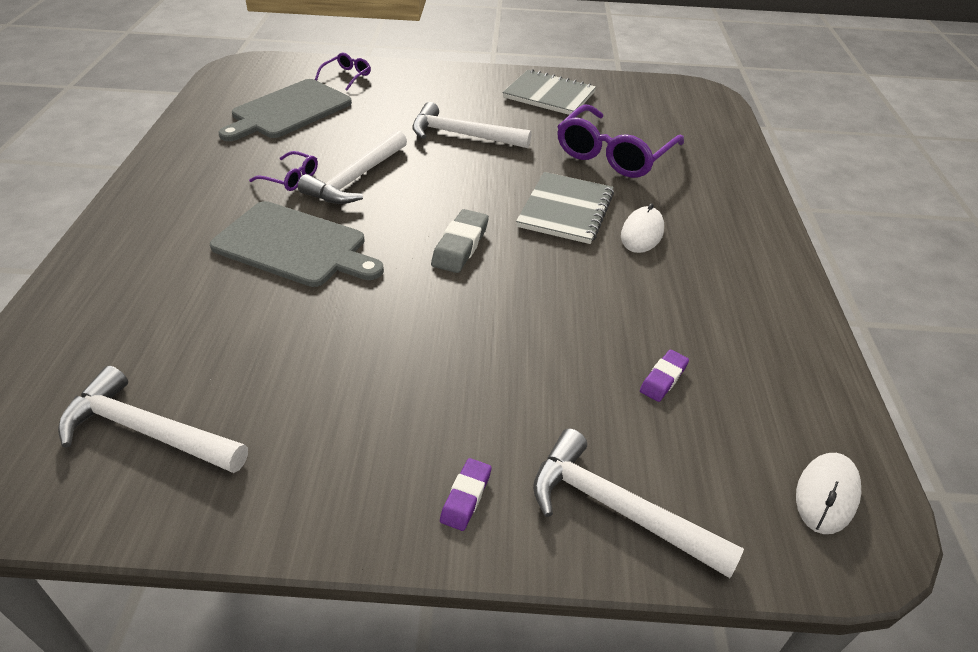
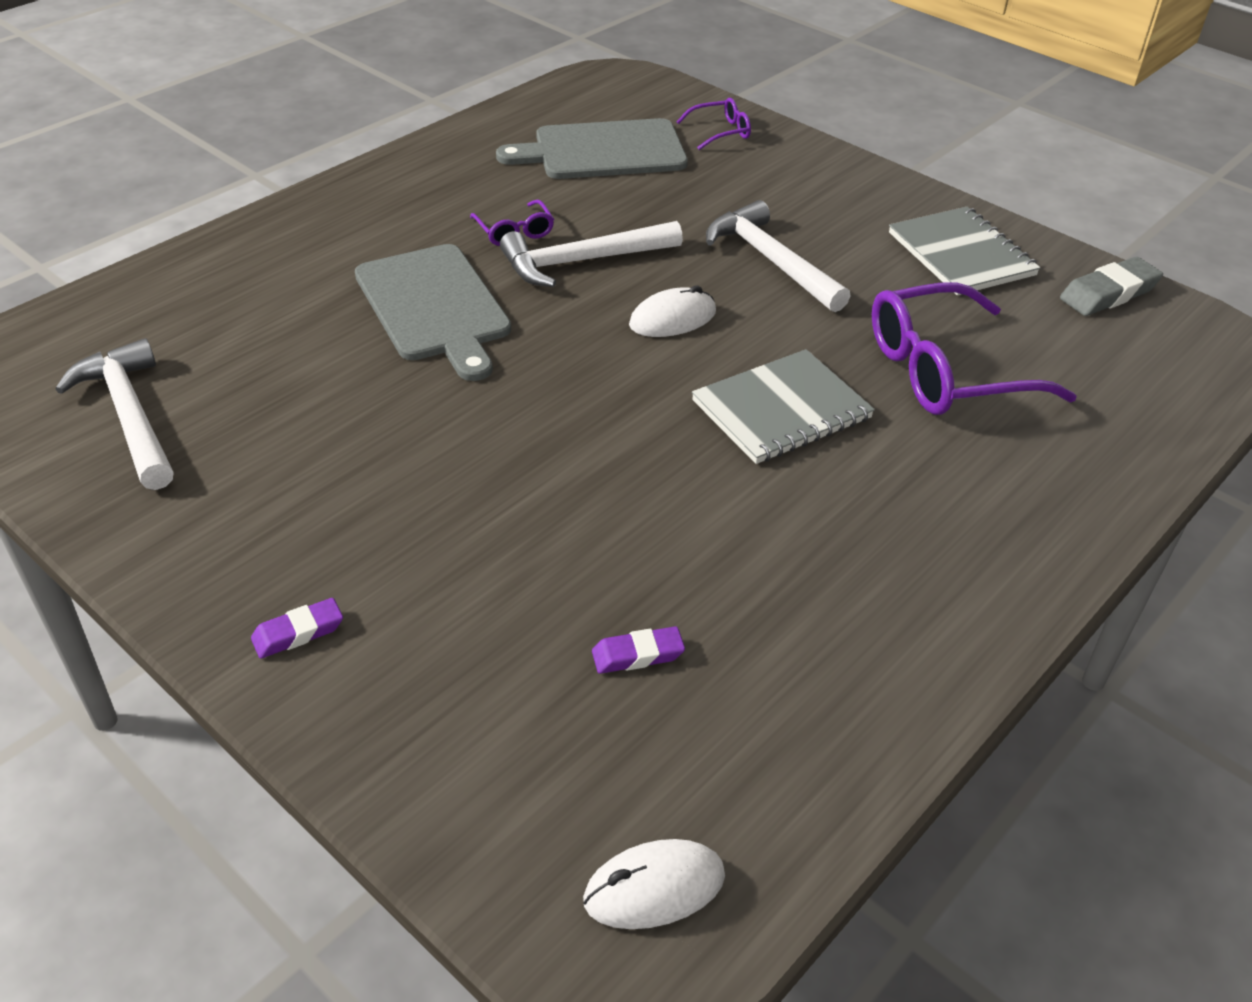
camera: 40 degrees right, 0 degrees up
grey eraser [431,209,489,273] -> grey eraser moved to [1060,257,1163,316]
white hammer [533,429,744,578] -> none
white mouse [621,203,664,253] -> white mouse moved to [629,286,716,337]

